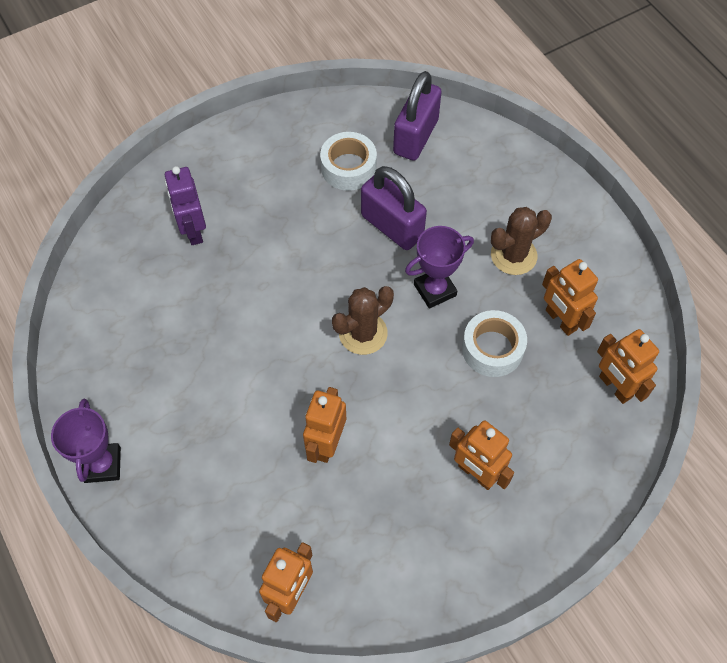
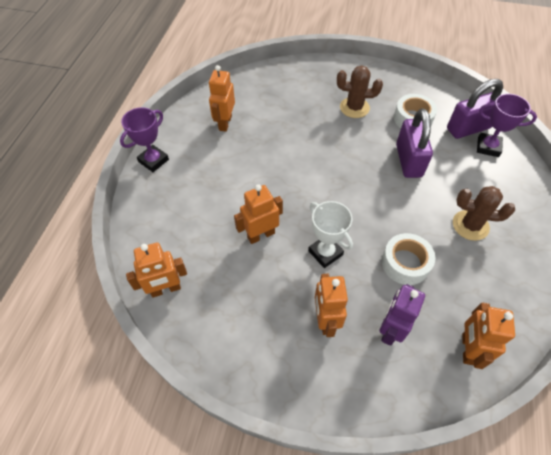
camera: 45 degrees right, 5 degrees down
purple robot [165,166,206,245] -> purple robot moved to [380,284,425,345]
brown cactus [332,286,394,355] -> brown cactus moved to [337,66,383,118]
purple trophy [405,226,474,309] -> purple trophy moved to [477,94,537,157]
orange robot [542,259,598,336] -> orange robot moved to [209,65,235,132]
none -> white trophy [308,201,353,268]

